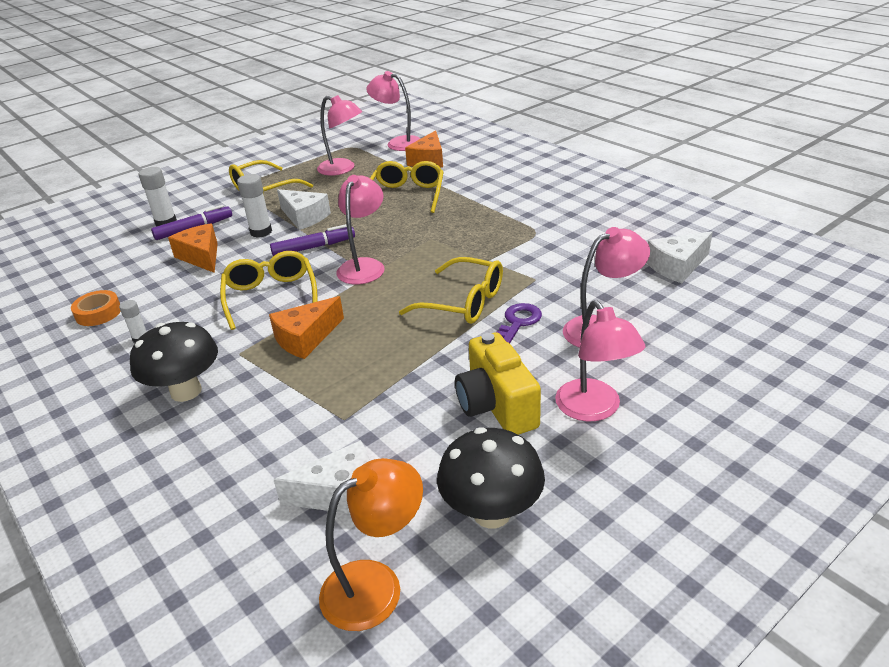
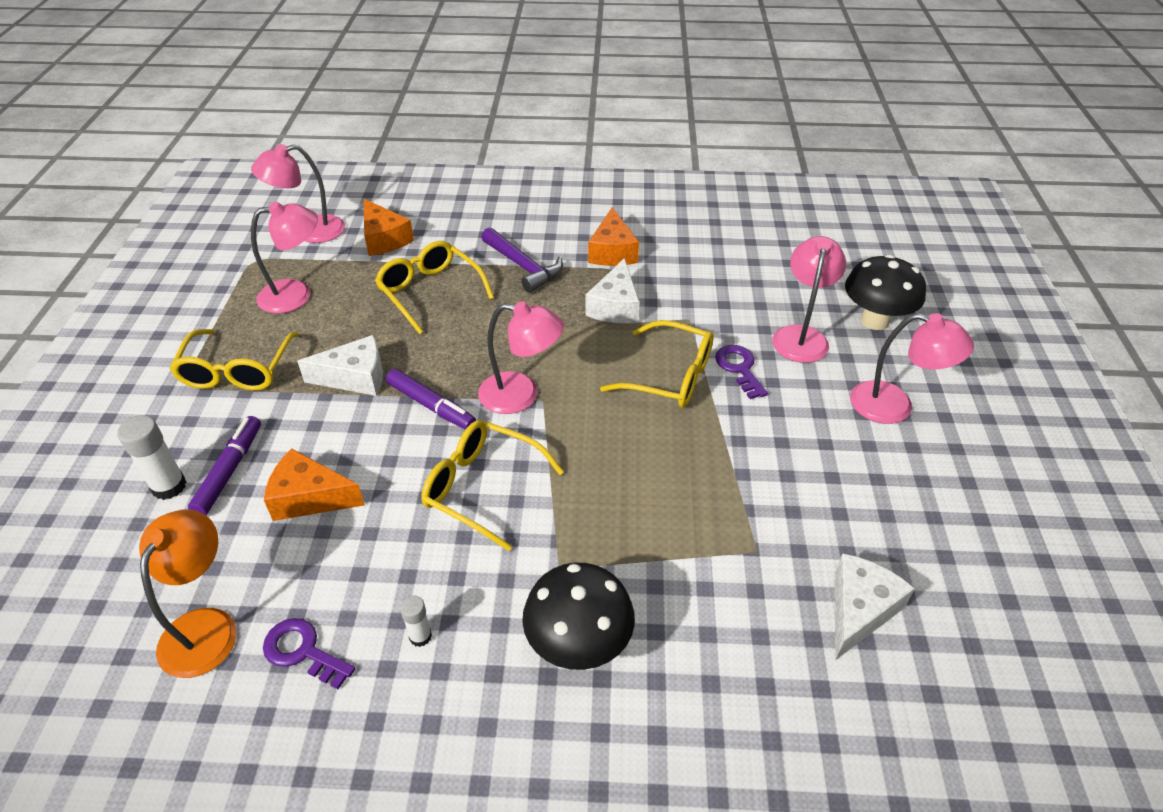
camera: 50 degrees left, 10 degrees up
orange tape [71,290,121,326] -> purple key [263,618,355,689]
white glue stick [237,174,272,238] -> none
orange cheese [269,296,344,359] -> orange cheese moved to [588,207,639,266]
purple marker [270,224,355,256] -> purple marker turned 105 degrees clockwise [386,369,476,430]
orange lamp [319,458,423,631] -> orange lamp moved to [139,509,237,678]
pink lamp [336,175,385,284] -> pink lamp turned 135 degrees clockwise [478,301,564,414]
yellow glasses [399,257,503,324] -> yellow glasses turned 45 degrees clockwise [600,320,714,408]
black mushroom [437,427,545,528] -> black mushroom moved to [845,254,926,330]
yellow camera [455,332,541,435] -> none
white cheese [646,231,713,283] -> white cheese moved to [586,258,640,324]
none -> purple hammer [481,227,563,293]

